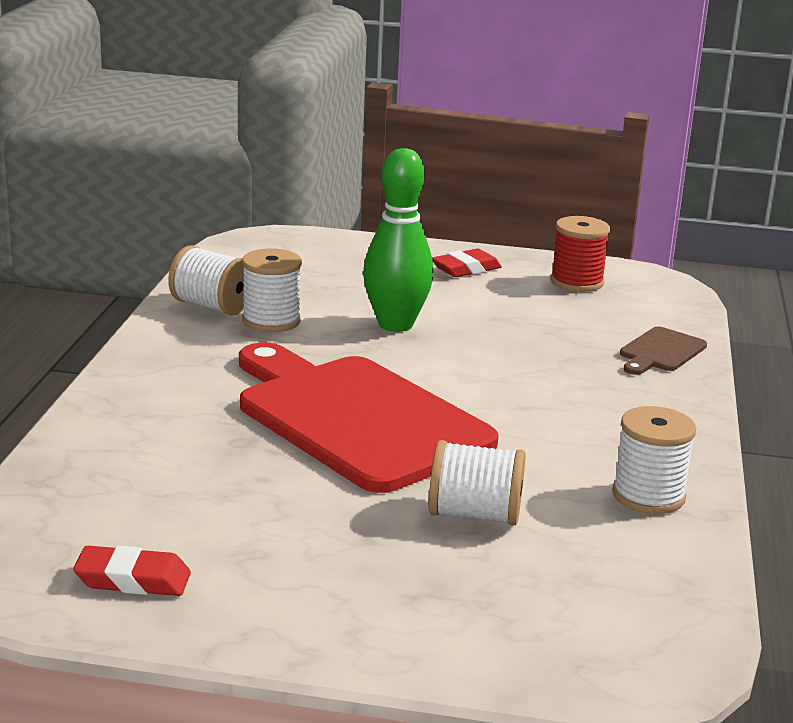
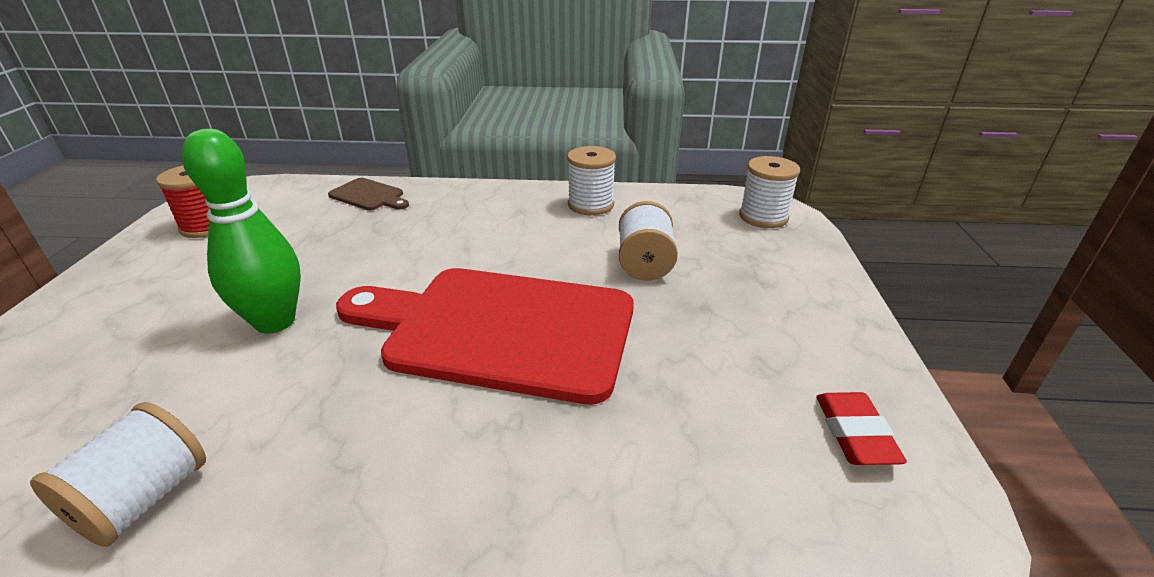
camera: 95 degrees left, 10 degrees up
red cutting board [239,342,499,493] -> red cutting board turned 60 degrees clockwise [336,268,634,404]
white spool [242,249,302,332] -> white spool moved to [739,156,800,228]
red eraser [432,249,502,277] -> none

